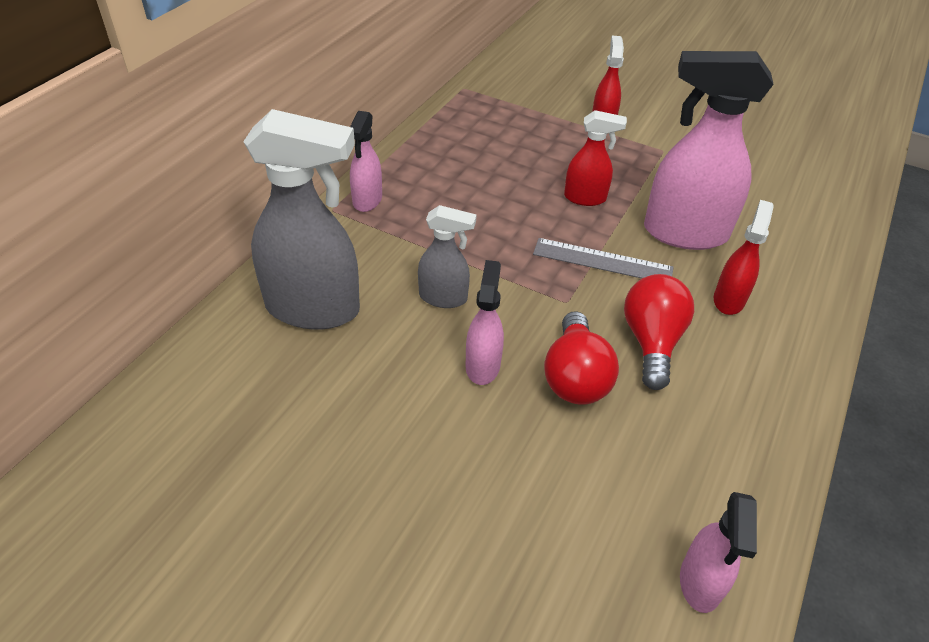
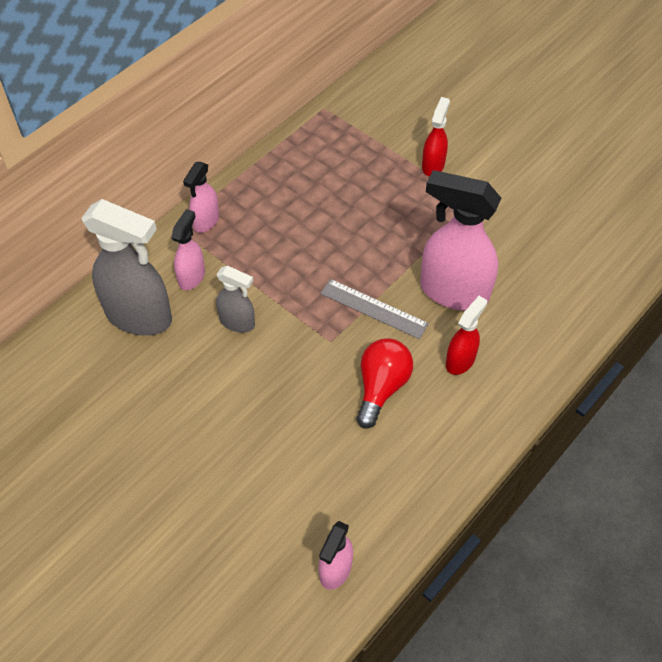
camera: 15 degrees right, 10 degrees up
pink spray bottle [465,260,504,385] -> pink spray bottle moved to [171,209,205,290]
red light bulb [544,311,619,405] -> none
red spray bottle [564,110,627,206] -> none

